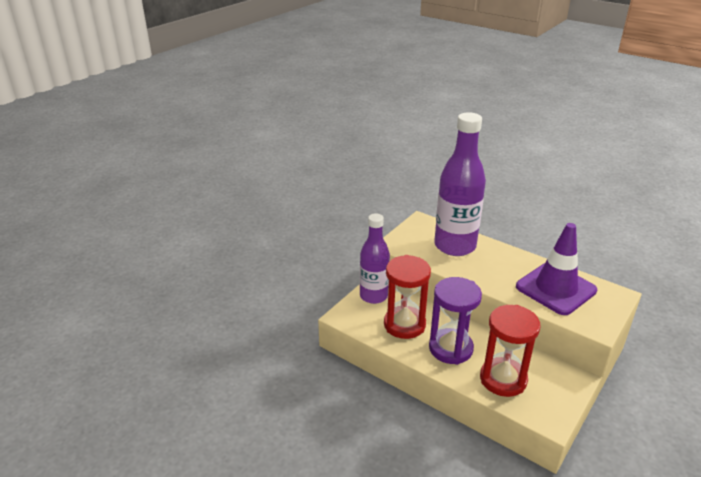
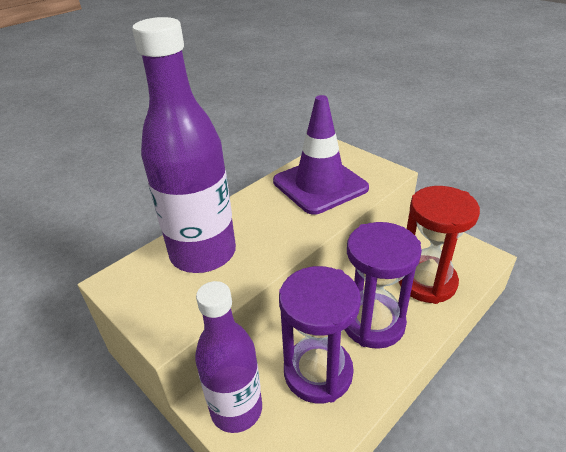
camera: 80 degrees left, 5 degrees up
red hourglass [384,255,431,339] -> purple hourglass [279,266,361,403]

